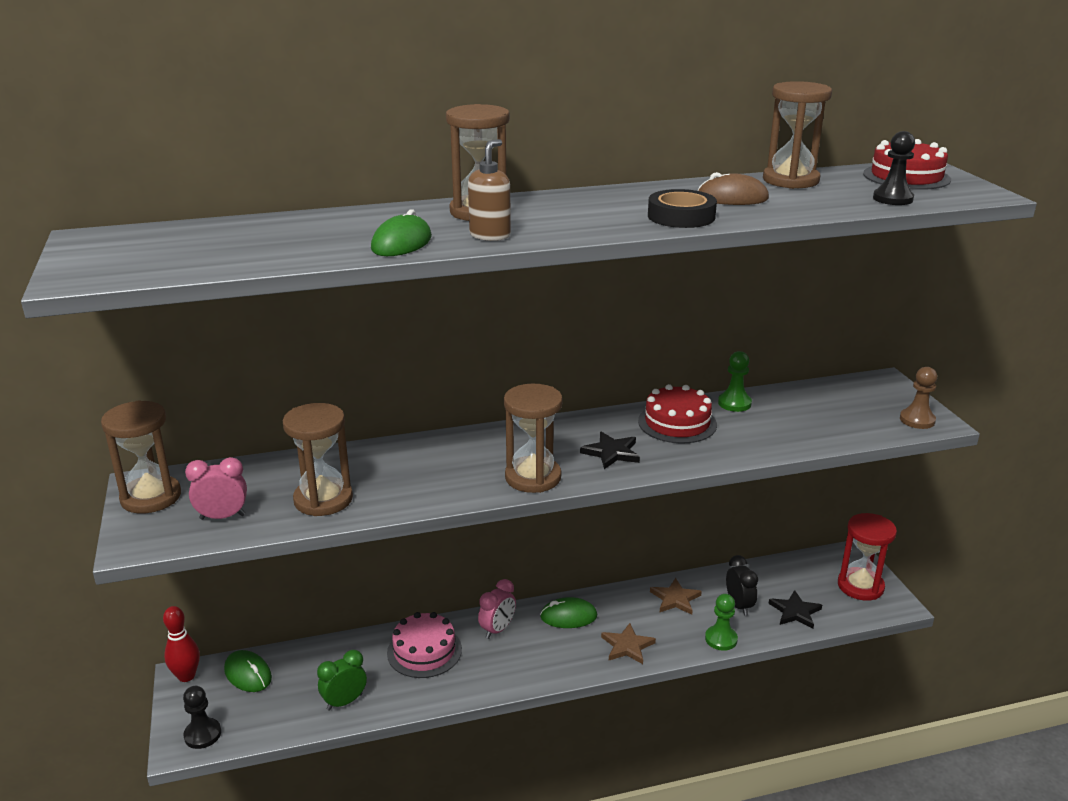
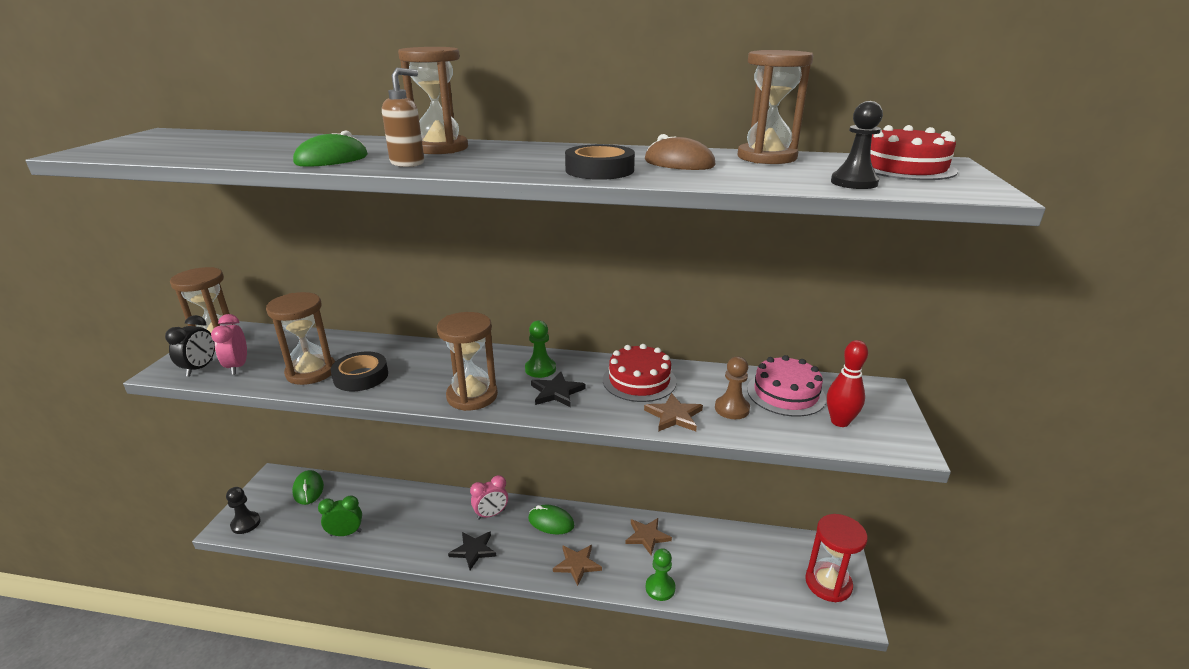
camera: 25 degrees right, 0 degrees up
red bowling pin [163,606,200,682] -> red bowling pin moved to [827,340,868,427]
pink clock [185,457,247,520] -> pink clock turned 120 degrees counterclockwise [211,314,247,375]
pink cake [387,612,462,678] -> pink cake moved to [747,355,826,417]
green pawn [718,351,752,412] -> green pawn moved to [525,320,556,378]
black clock [726,555,758,616] -> black clock moved to [165,315,215,376]
black star [768,590,822,628] -> black star moved to [448,531,497,570]
brown pawn [900,367,937,429] -> brown pawn moved to [715,356,750,419]
none -> black tape [331,352,388,391]
none -> brown star [644,393,703,432]

